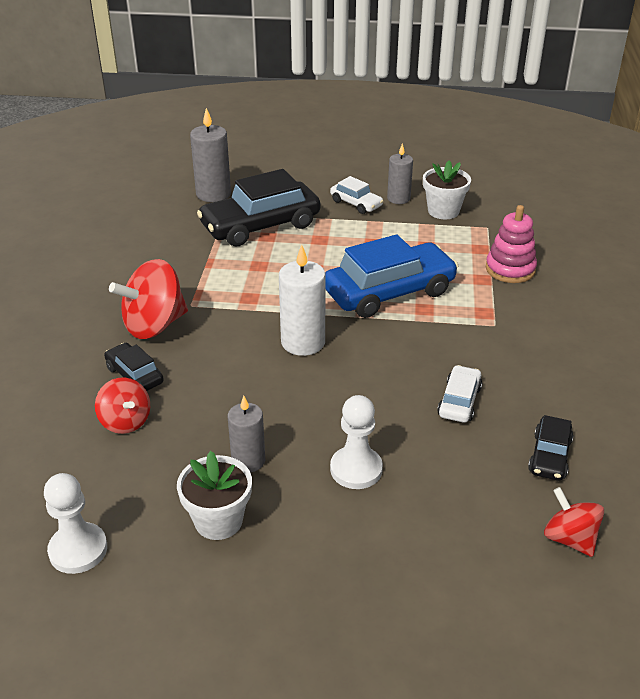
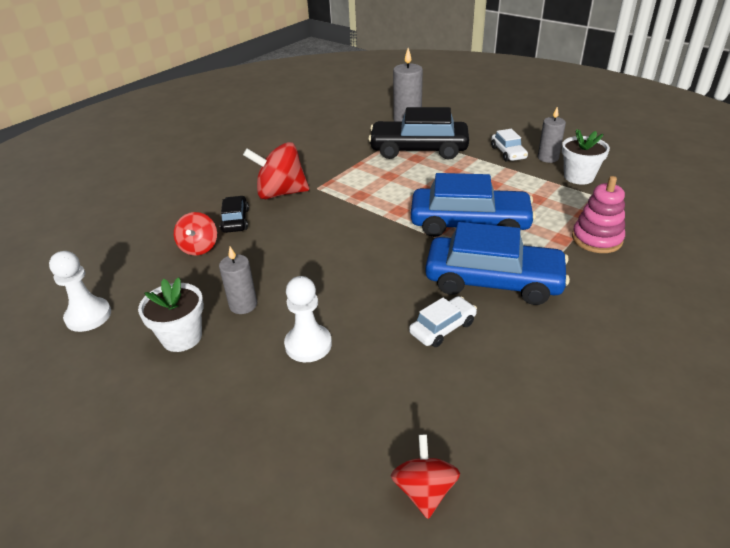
camera: 35 degrees right, 0 degrees up
white candle [279,244,326,356] -> none
black car [528,415,574,481] -> none
none -> blue car [425,222,570,305]

